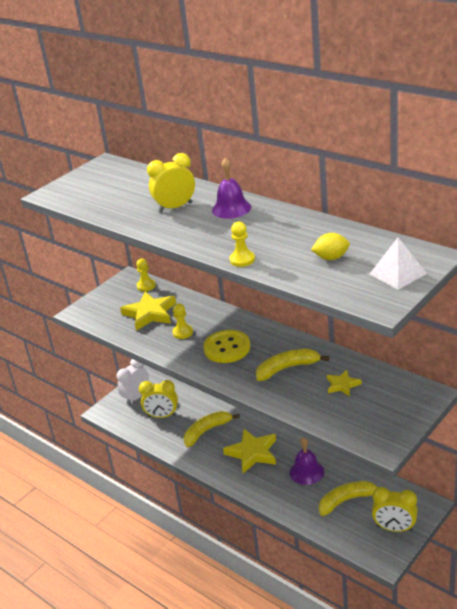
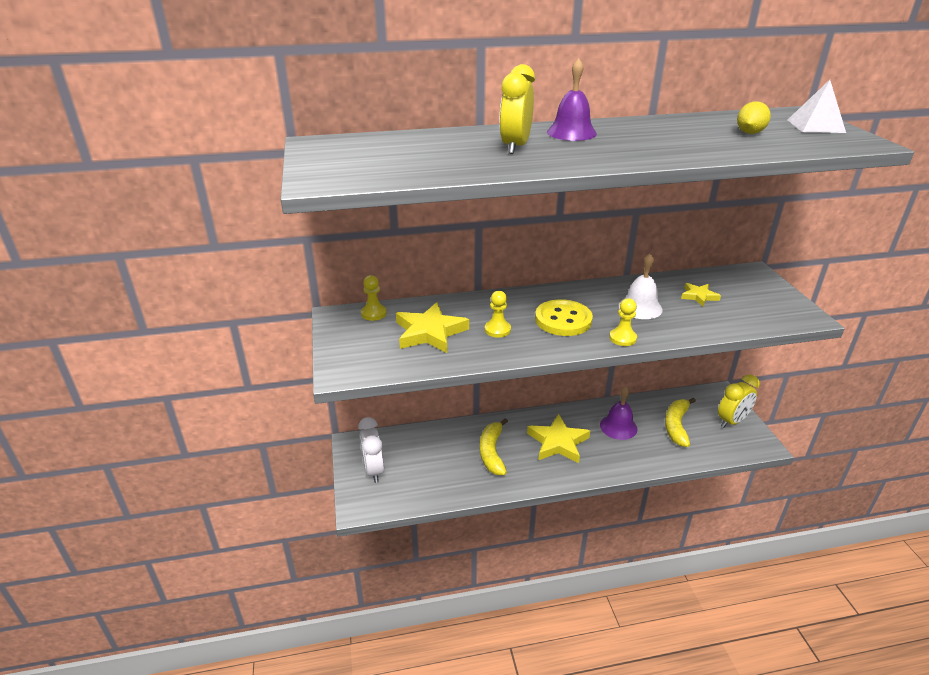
camera: 55 degrees left, 0 degrees up
yellow clock [139,380,178,418] -> none
yellow pawn [229,222,255,267] -> yellow pawn moved to [609,298,637,346]
yellow banana [256,349,330,381] -> white bell [619,253,663,319]

